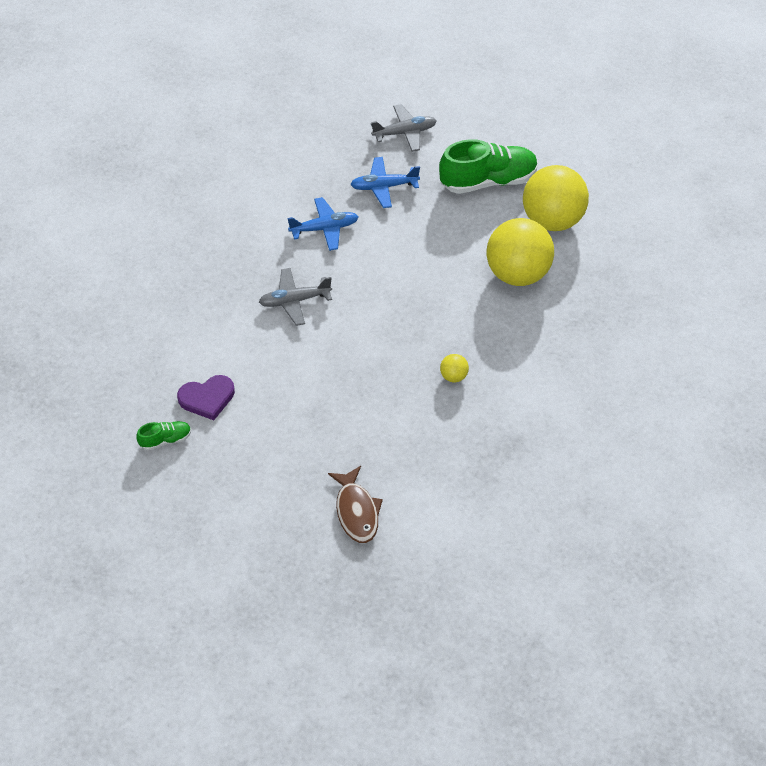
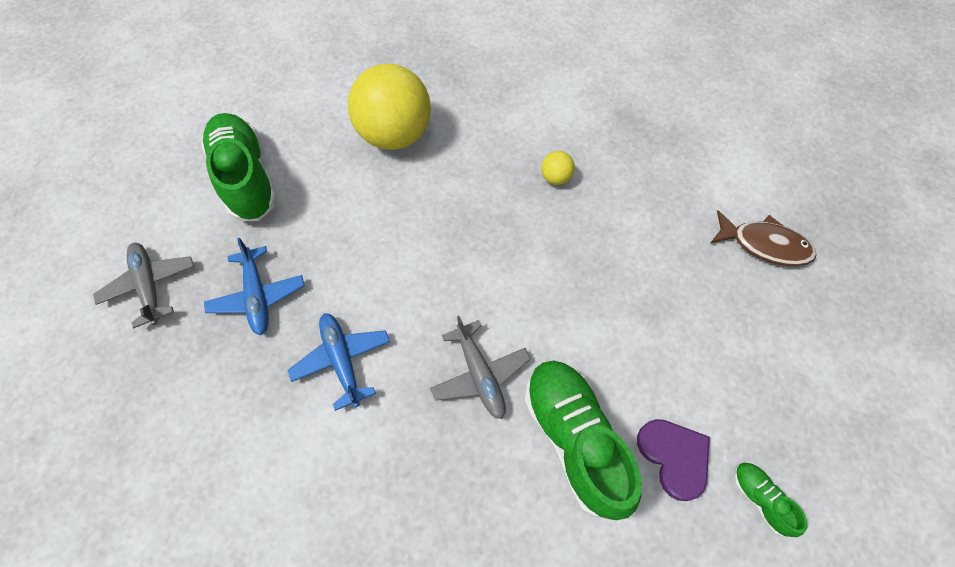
camera: 100 degrees left, 10 degrees up
brown fish [328,466,383,543] -> brown fish turned 45 degrees clockwise [711,211,817,266]
yellow ball [523,165,589,231] -> none
none -> green shoe [524,361,642,520]

